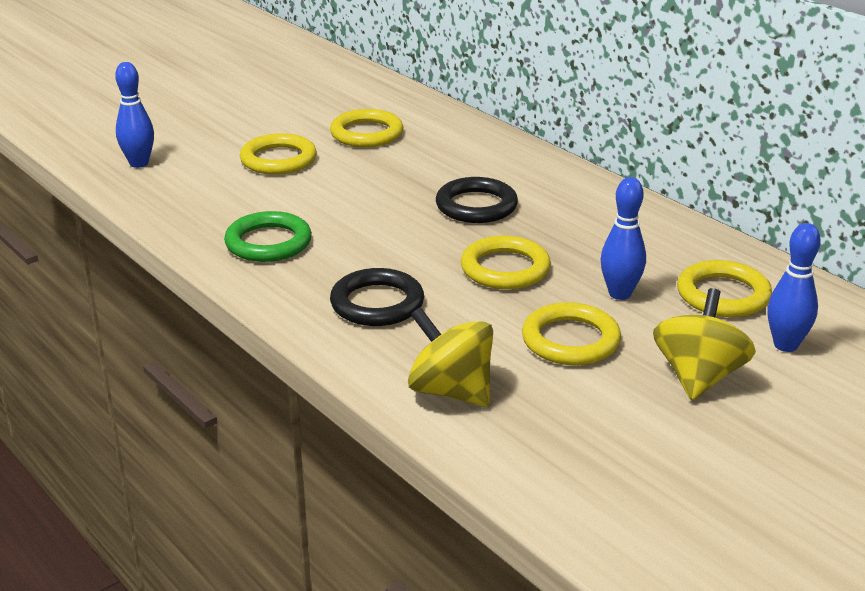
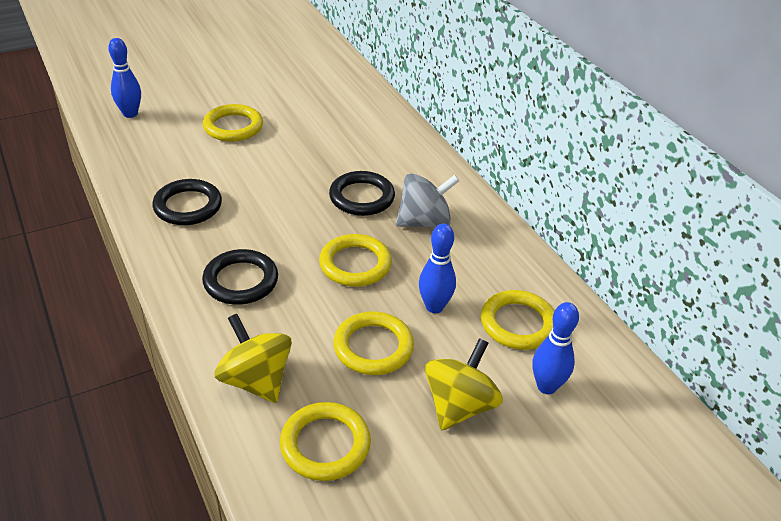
camera: 10 degrees right, 10 degrees up
green ring [224,211,312,262] -> black ring [153,179,222,225]
yellow ring [330,109,403,147] -> yellow ring moved to [280,402,371,481]
none -> grey spinning top [396,174,459,228]

